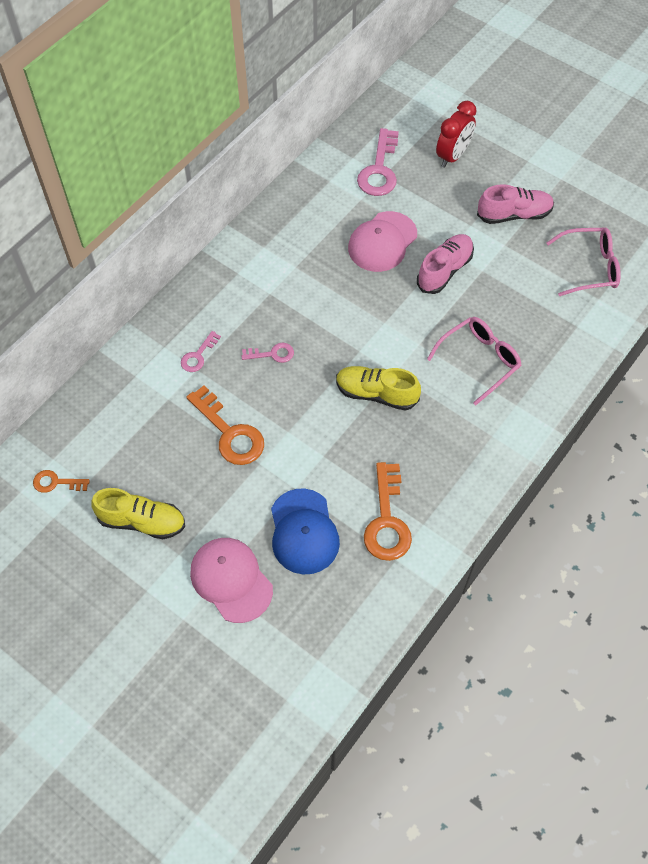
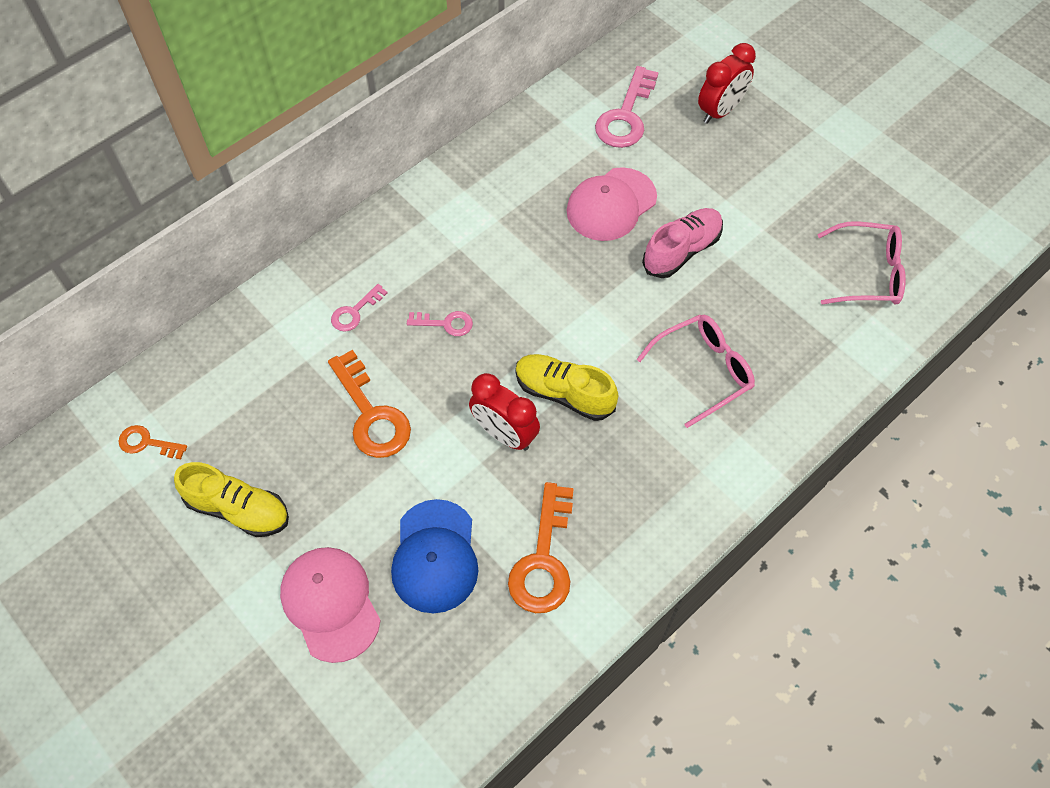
camera: 10 degrees right, 0 degrees up
pink shoe [477,184,554,224] -> none
none -> red clock [469,373,540,451]

